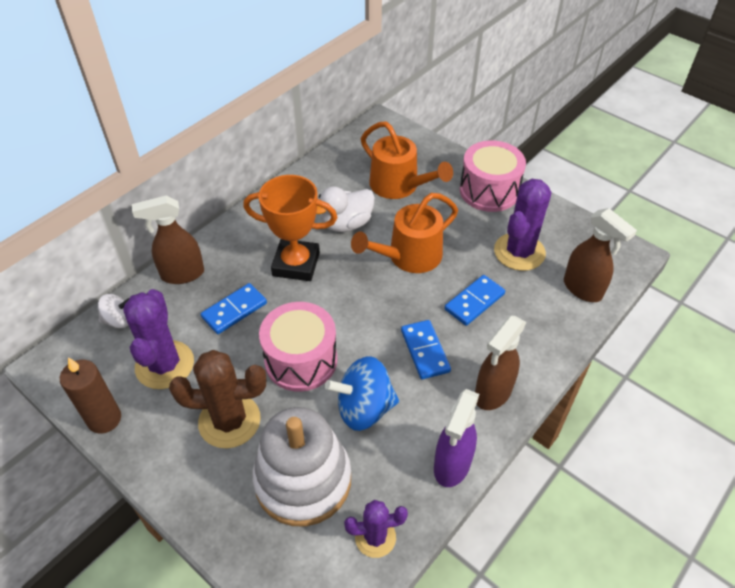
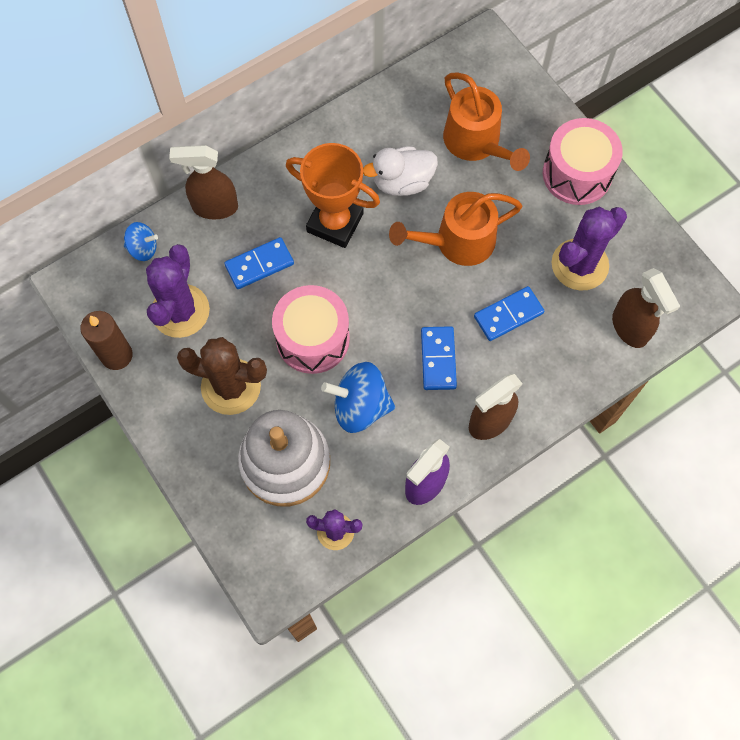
camera: 15 degrees right, 20 degrees up
white spinning top [98,294,129,328] -> blue spinning top [124,222,158,261]

